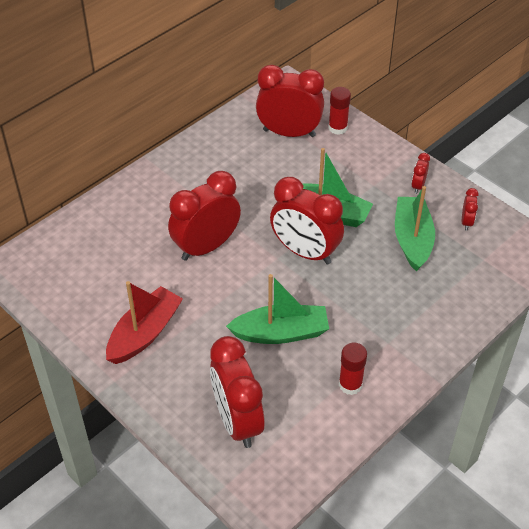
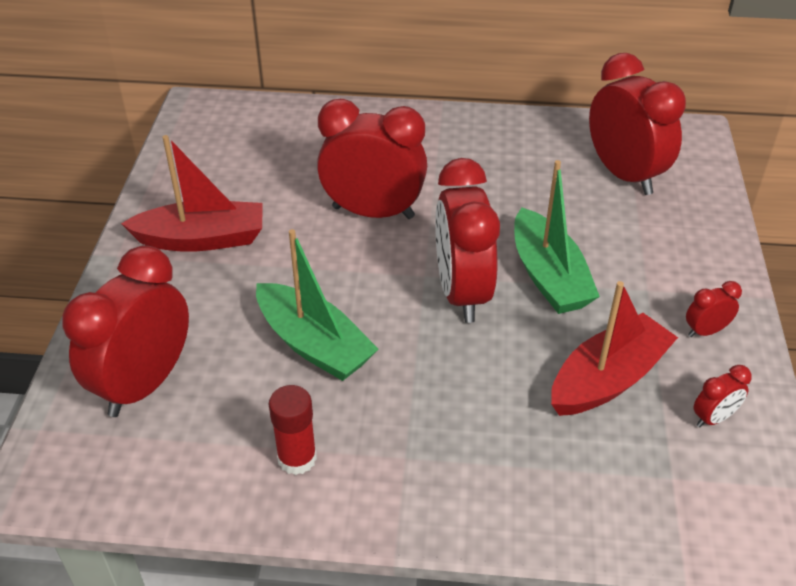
camera: 50 degrees right, 5 degrees down
red glue stick [328,87,351,135] -> none
green boat [395,186,435,272] -> red boat [551,281,678,416]

